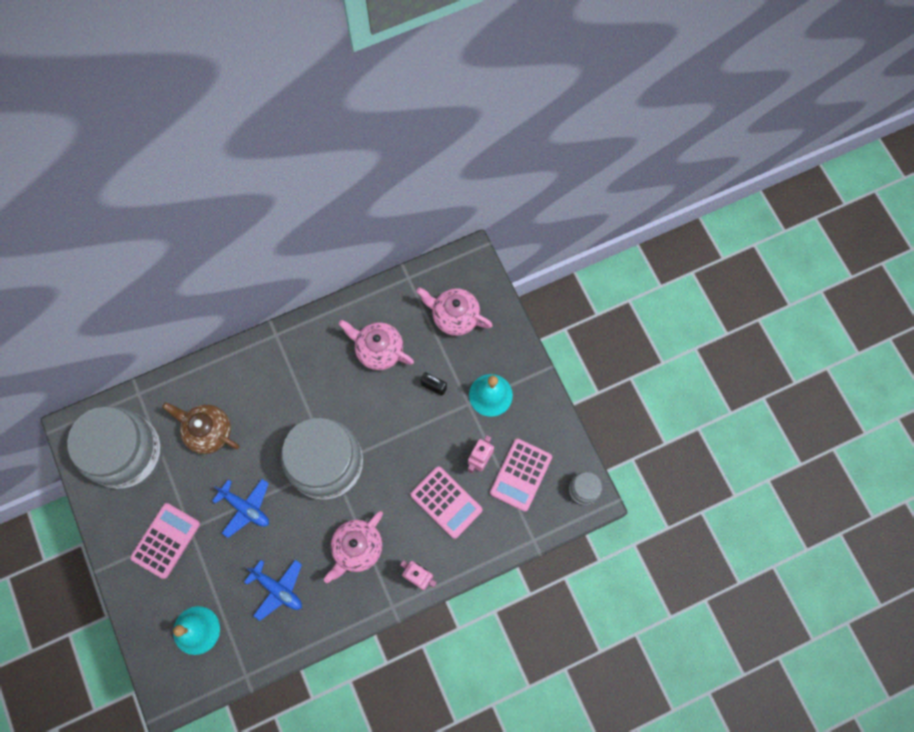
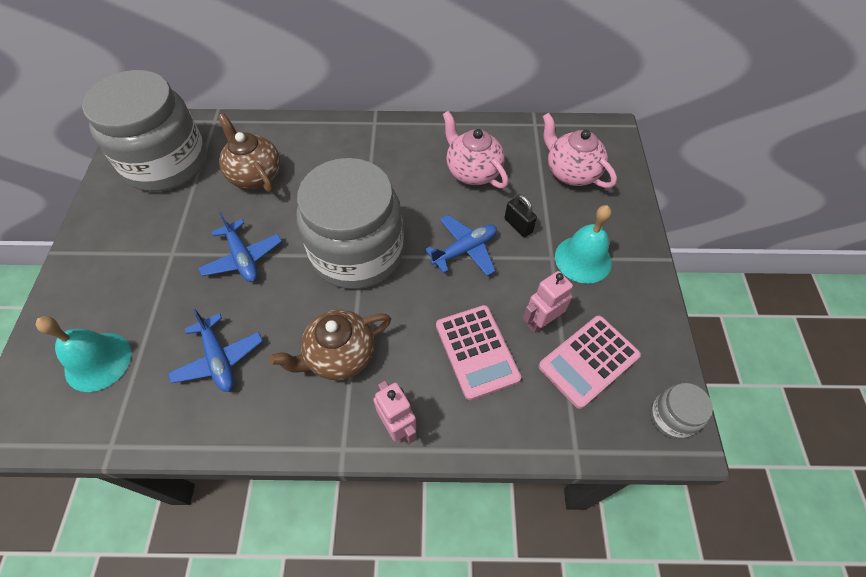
camera: 25 degrees right, 15 degrees down
pink calculator [130,503,200,579] -> none
pink teapot [324,511,383,583] -> brown teapot [269,309,391,380]
none -> blue plane [425,215,497,276]

